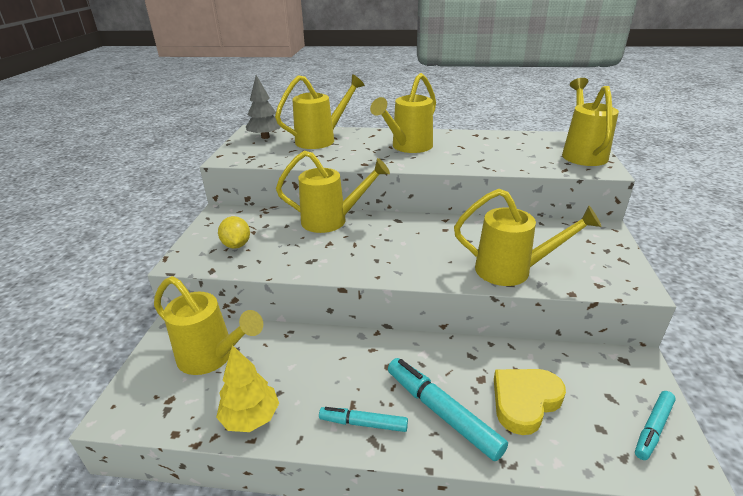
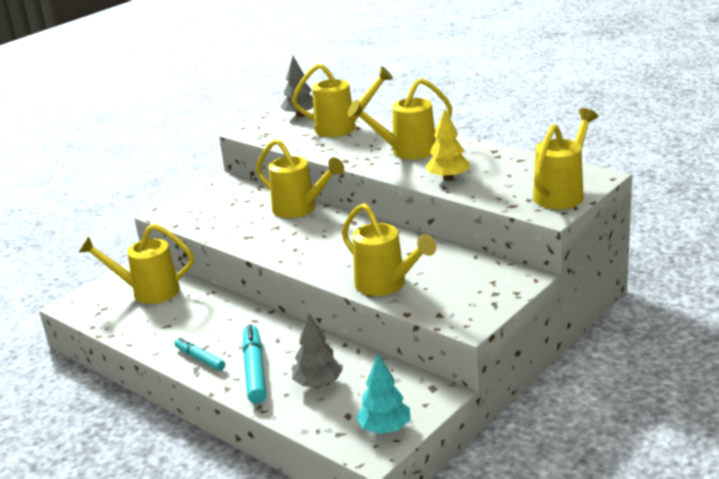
camera: 35 degrees right, 5 degrees down
yellow watering can [154,276,263,375] -> yellow watering can turned 120 degrees clockwise [79,224,194,304]
yellow tree [216,345,279,432] -> yellow tree moved to [425,109,470,181]
yellow lemon [218,216,250,249] -> none
yellow heart [494,369,566,435] -> grey tree [292,313,343,388]
turquoise marker [635,391,676,460] -> turquoise tree [356,354,411,434]

